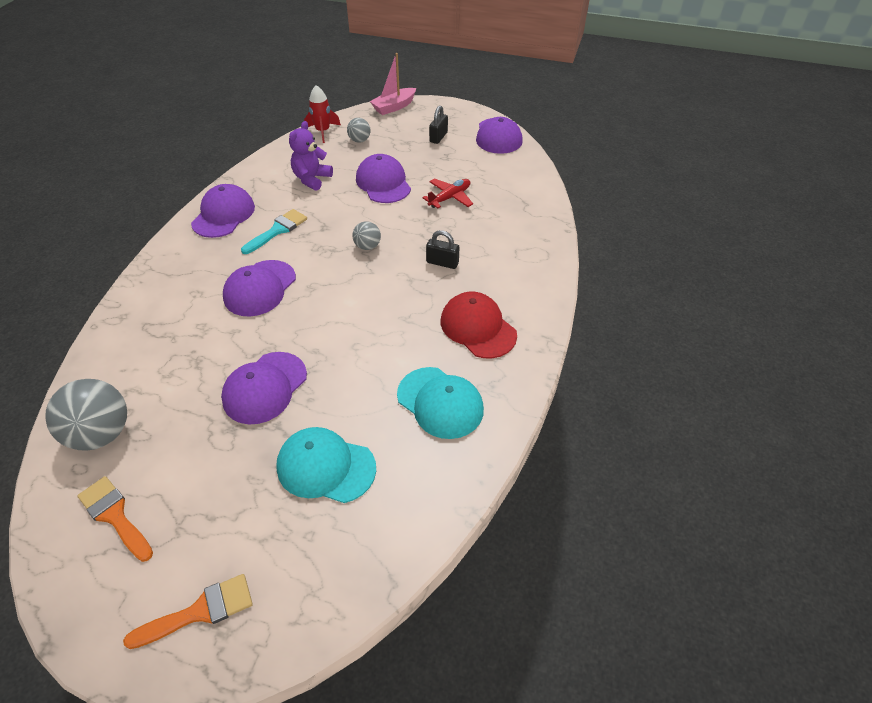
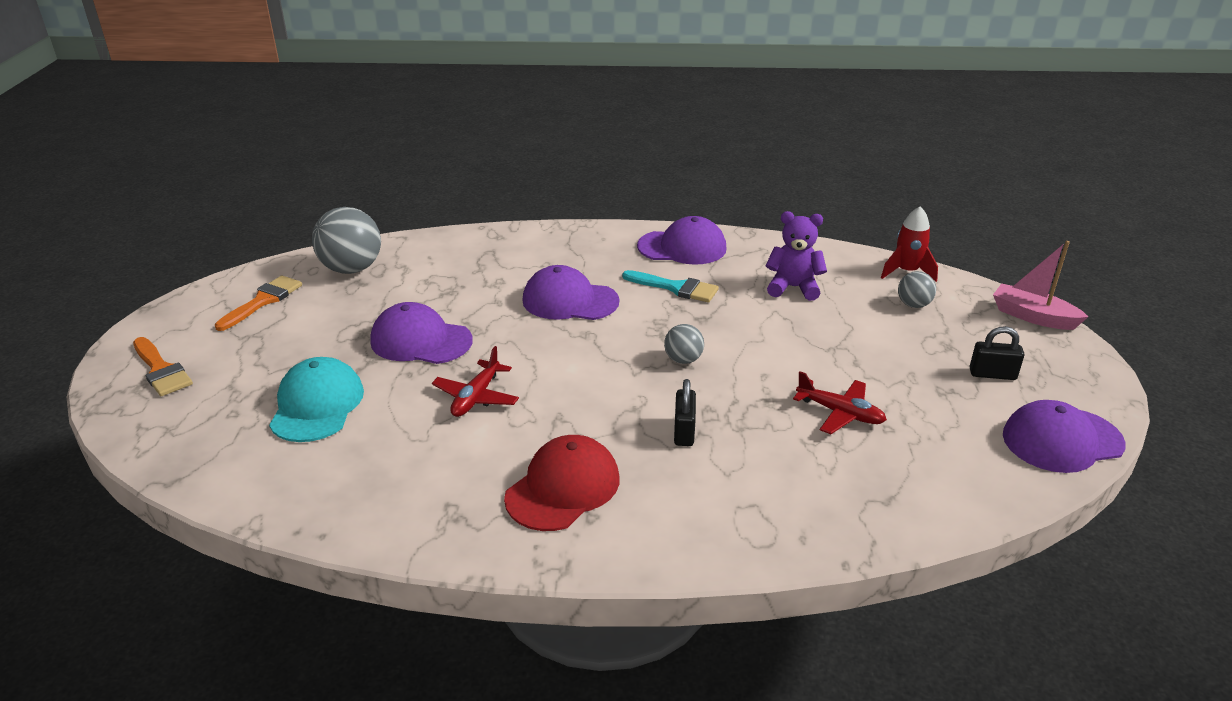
camera: 75 degrees right, 15 degrees down
purple cap [356,154,411,203] -> none
turquoise cap [397,367,484,439] -> none
none -> red plane [432,346,519,417]

